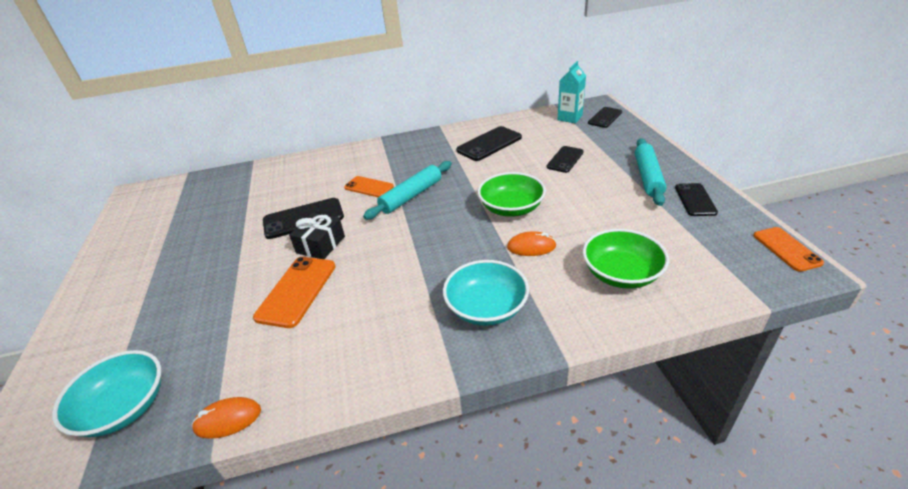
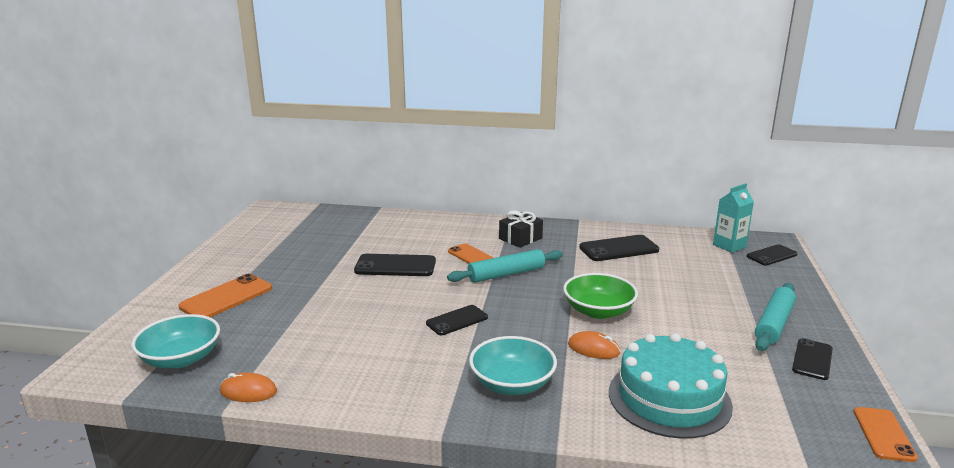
camera: 20 degrees right, 15 degrees down
orange phone [253,257,336,328] -> orange phone moved to [178,274,272,318]
black gift [289,213,345,259] -> black gift moved to [499,210,543,248]
black phone [547,146,584,173] -> black phone moved to [426,305,488,335]
green bowl [583,229,669,289] -> turquoise cake [609,333,733,439]

